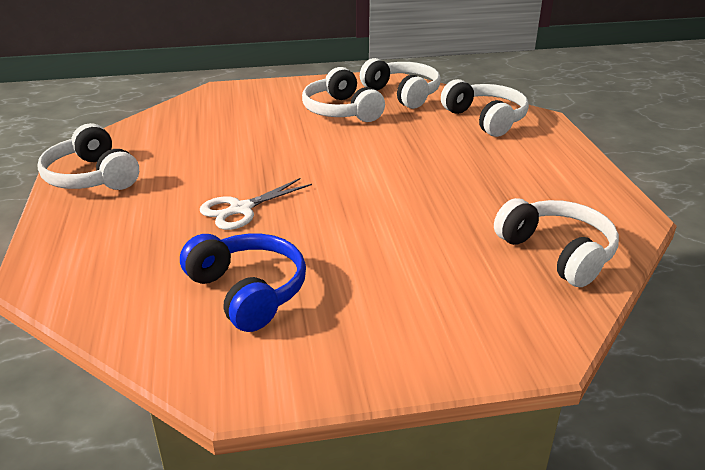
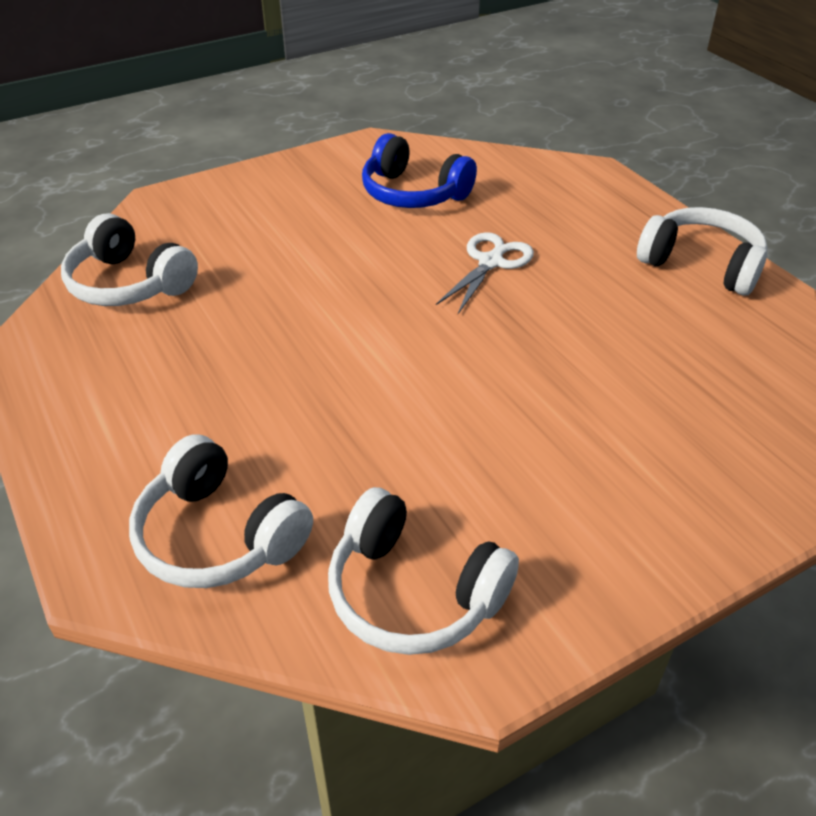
camera: 160 degrees right, 10 degrees up
white headphones [302,67,385,122] -> none

